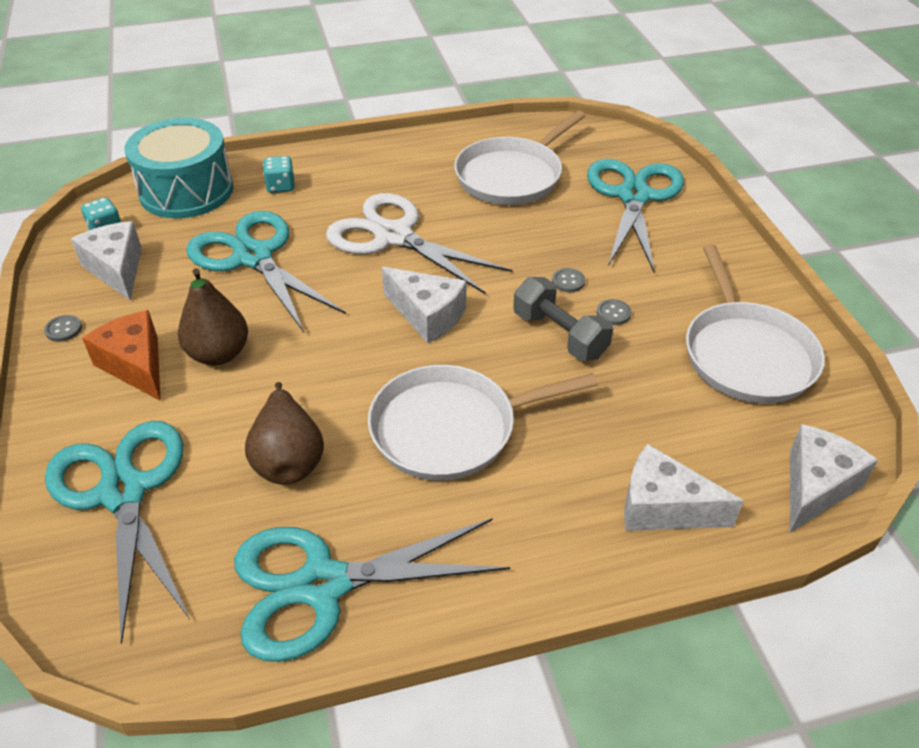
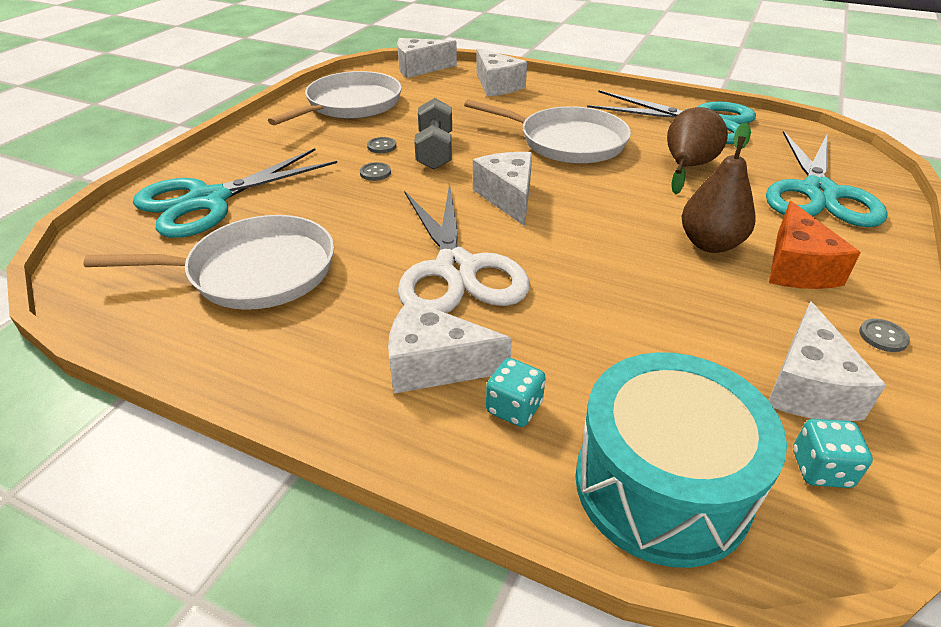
camera: 140 degrees left, 5 degrees down
turquoise scissors [186,211,346,332] -> none
none -> white cheese [388,300,512,394]

